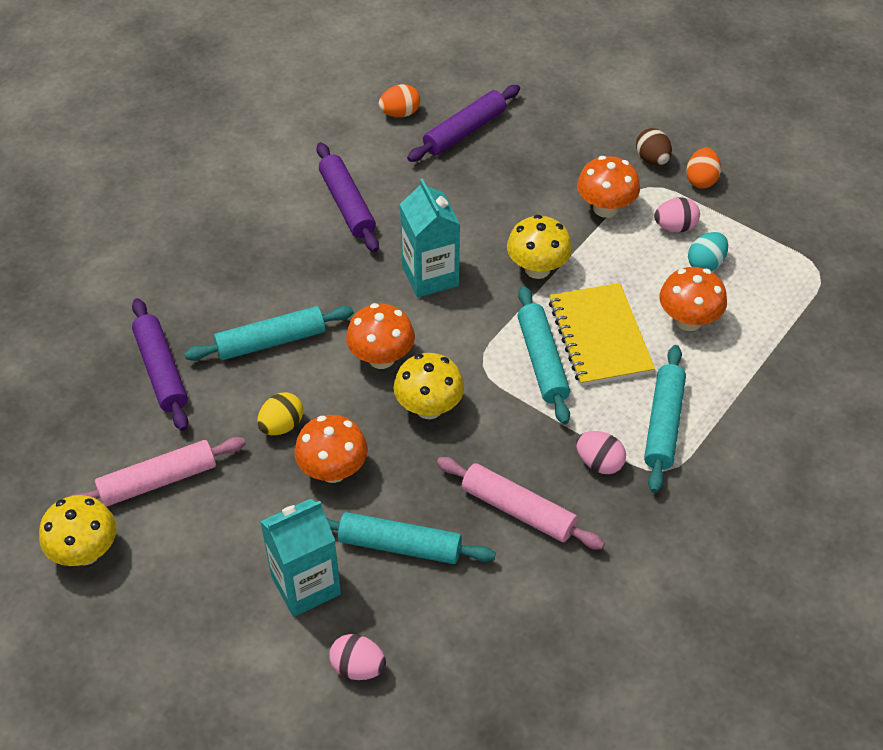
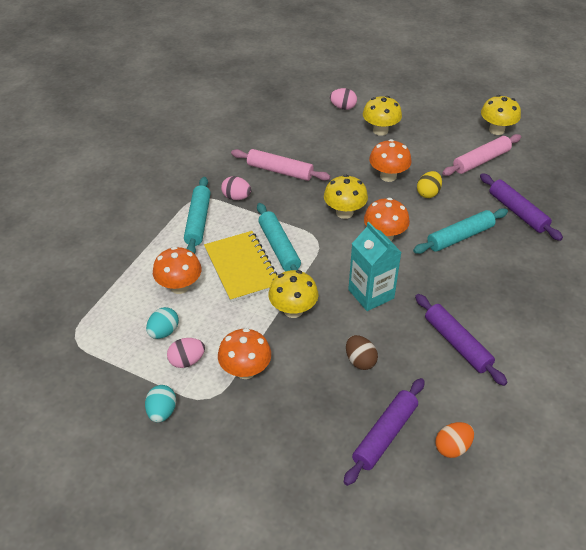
camera: 170 degrees right, 5 degrees down
turquoise carton [260,499,341,617] -> yellow mushroom [363,96,402,136]
turquoise rolling pin [326,512,496,564] -> none
brown egg [636,128,672,166] -> brown egg moved to [346,335,378,370]
orange egg [686,148,721,189] -> turquoise egg [145,385,176,423]

